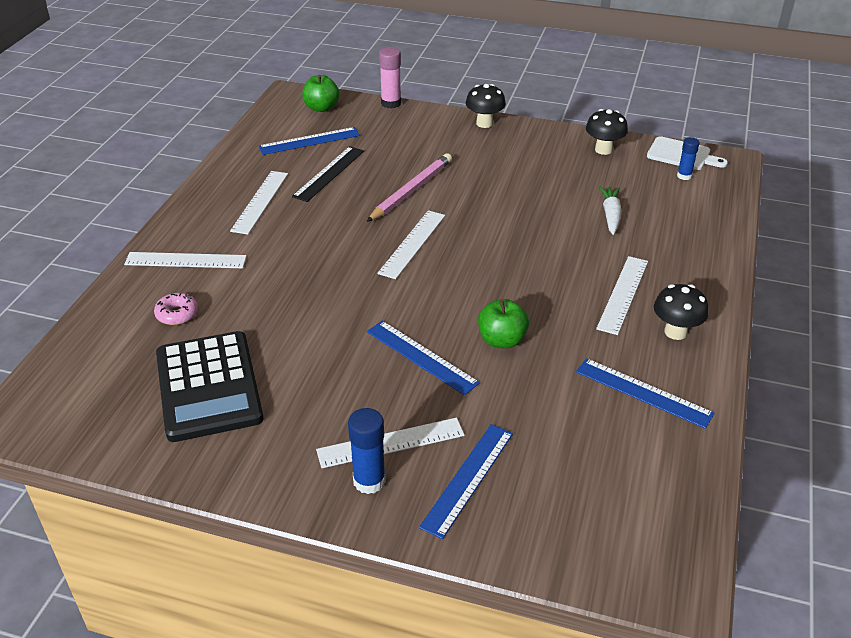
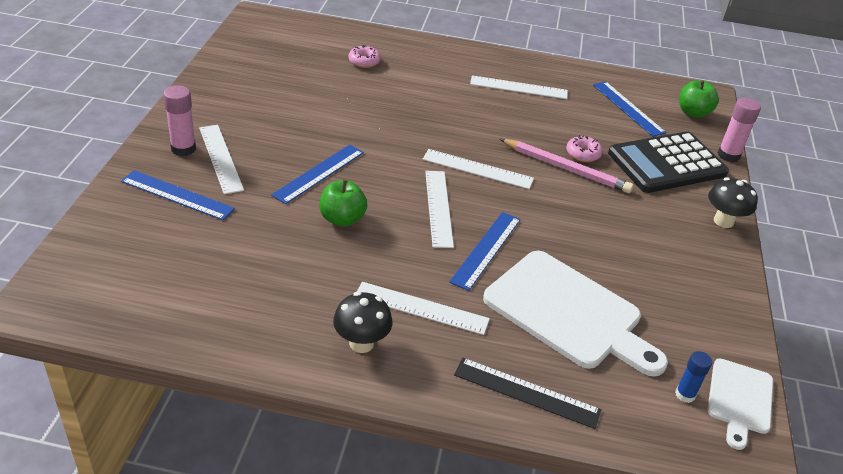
camera: 80 degrees right, 0 degrees up
white ruler [124,252,247,268] -> white ruler moved to [425,171,454,248]
black calculator [156,331,263,442] -> black calculator moved to [608,131,729,193]
black ruler [292,146,364,202] -> black ruler moved to [454,358,601,429]
blue glue stick [348,408,386,494] -> pink glue stick [163,85,196,156]
blue ruler [576,358,715,429] -> blue ruler moved to [449,212,521,291]
black mushroom [586,109,628,155] -> none
white carrot [599,186,622,235] -> white cutting board [483,251,668,377]
none -> pink donut [566,135,603,162]

